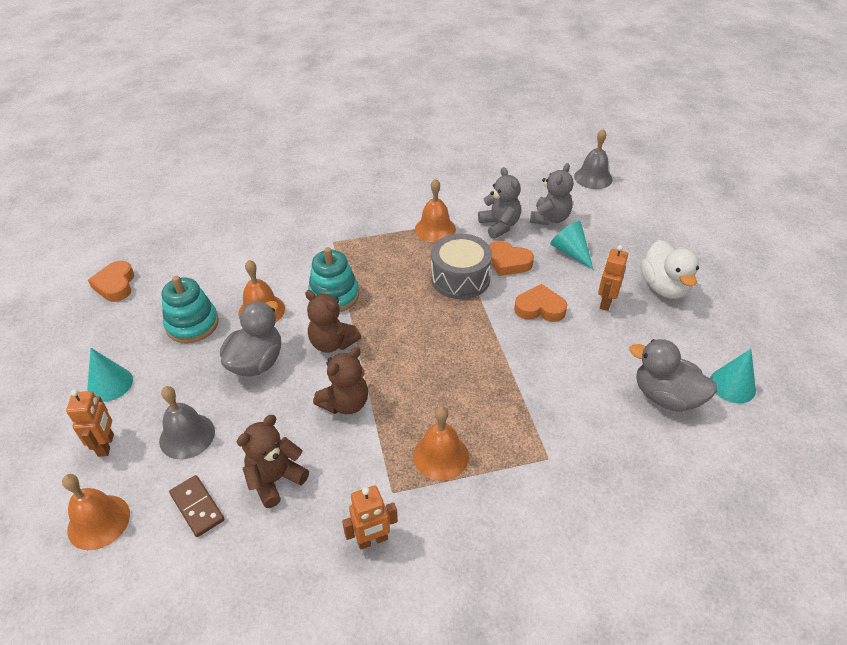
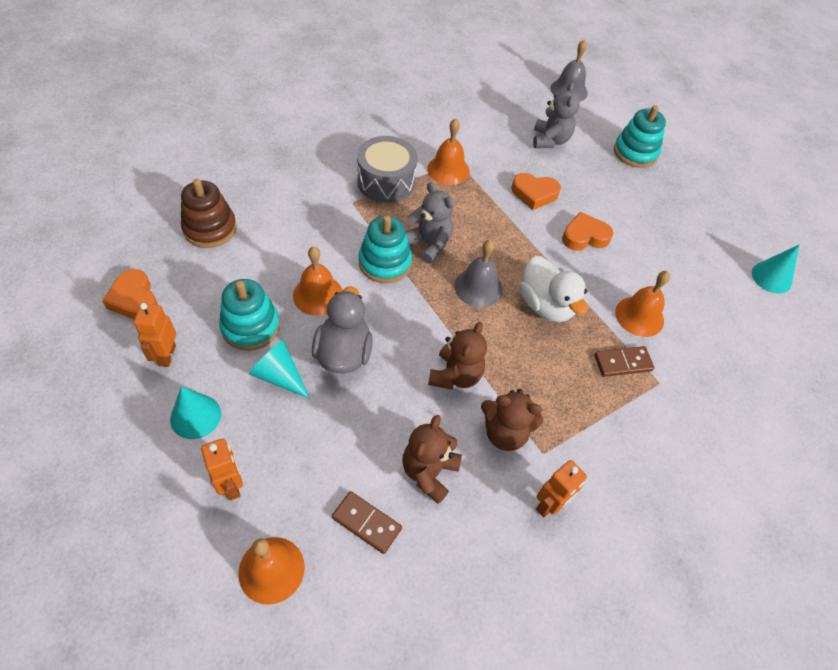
camera: 25 degrees left, 10 degrees up
grey bell [159,386,215,460] -> grey bell moved to [455,240,503,307]
brown teddy bear [305,290,361,353] -> brown teddy bear moved to [481,389,543,451]
orange bell [413,406,469,481] -> orange bell moved to [615,271,670,337]
grey drum [431,234,492,299] -> grey drum moved to [357,136,418,203]
grey teddy bear [478,167,521,239] -> grey teddy bear moved to [406,182,454,263]
turquoise cone [550,221,593,269] -> turquoise cone moved to [249,340,310,399]
orange robot [598,245,628,311] -> orange robot moved to [134,303,176,367]
grey duck [629,339,718,412] -> none
white duck [641,240,699,299] -> white duck moved to [519,256,587,322]
none -> brown stacking toy [181,179,237,248]
none -> brown domino [594,346,654,377]
none -> turquoise stacking toy [614,105,666,168]

